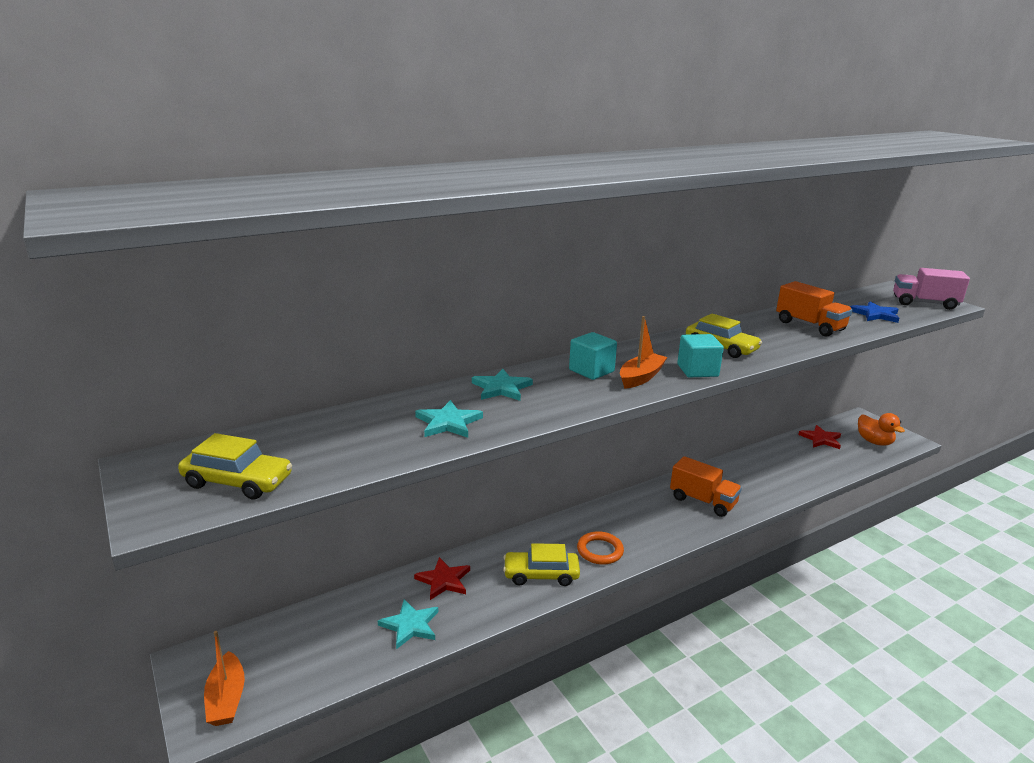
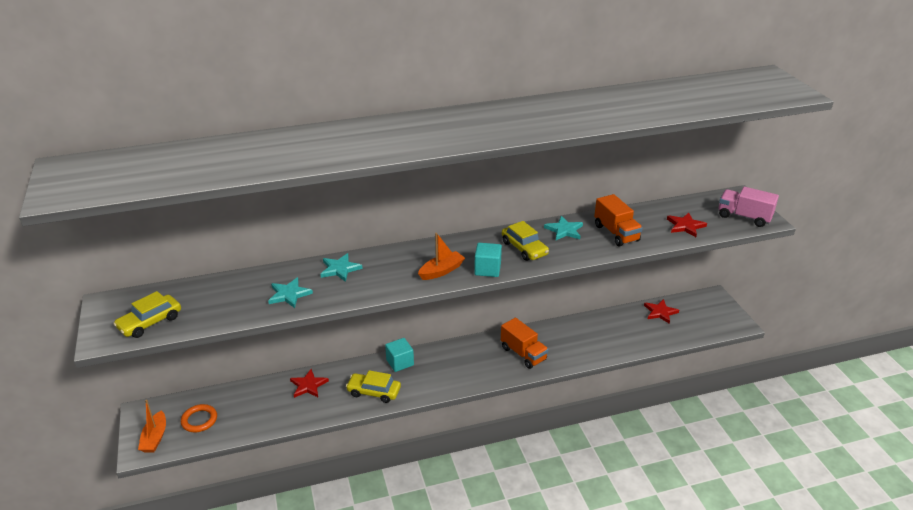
camera: 15 degrees right, 10 degrees up
yellow car [178,433,292,499] -> yellow car turned 105 degrees clockwise [113,291,181,338]
turquoise star [378,599,438,649] -> turquoise star moved to [544,216,583,240]
turquoise cube [569,332,617,380] -> turquoise cube moved to [385,338,414,372]
orange ring [577,531,624,565] -> orange ring moved to [181,404,217,432]
blue star [850,302,899,323] -> red star [667,213,707,237]
orange duck [858,413,905,446] -> none

